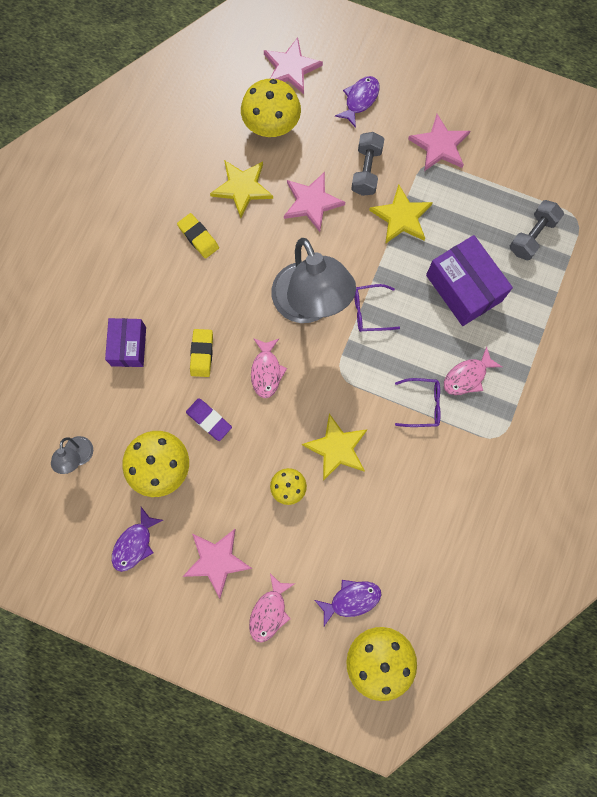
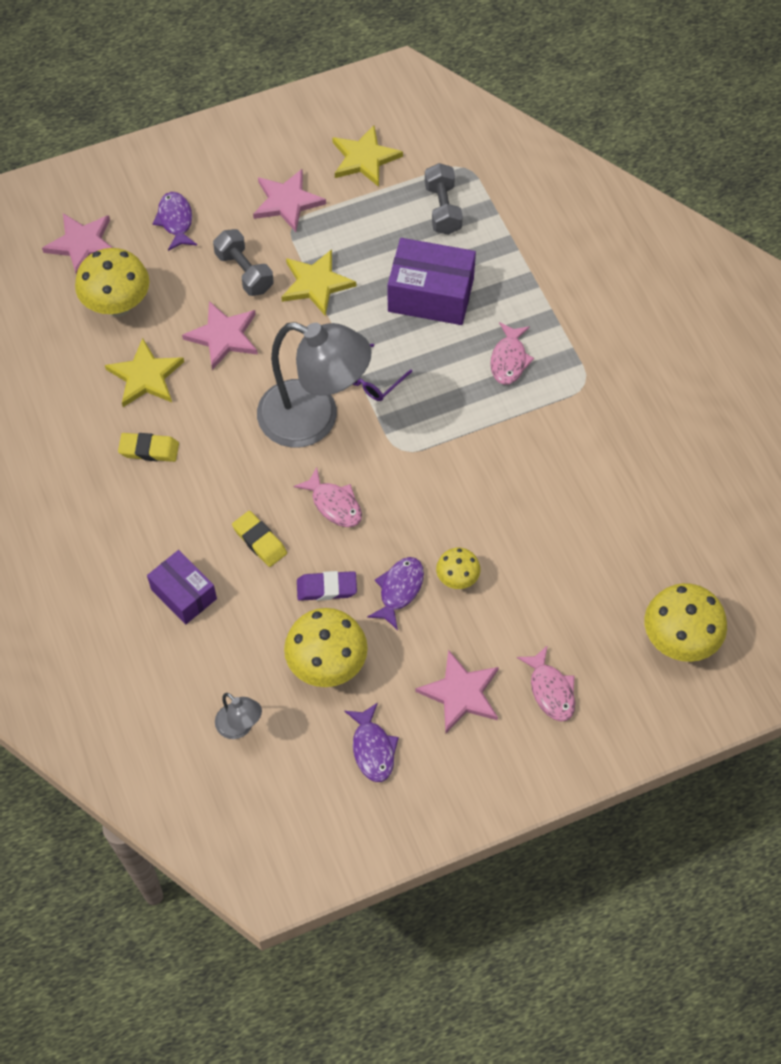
camera: 45 degrees left, 15 degrees down
yellow star [302,414,368,481] -> yellow star moved to [332,125,403,187]
purple fish [315,580,381,626] -> purple fish moved to [367,557,424,630]
purple glasses [395,378,441,427] -> none

